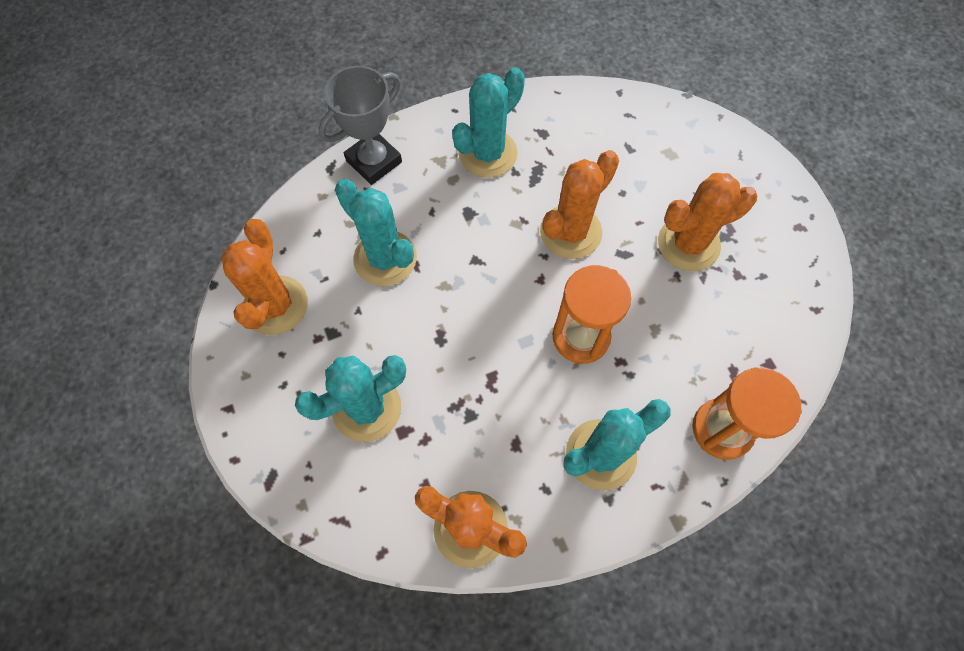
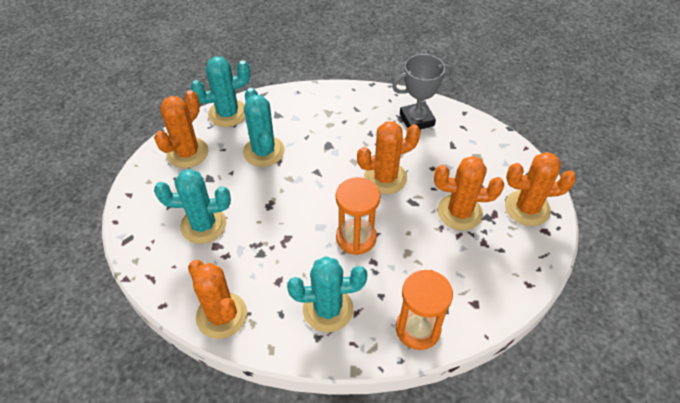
camera: 25 degrees right, 15 degrees down
grey trophy [319,66,402,185] -> grey trophy moved to [392,54,453,130]
turquoise cactus [452,67,525,178] -> turquoise cactus moved to [191,57,250,127]
none -> orange cactus [505,152,576,226]

